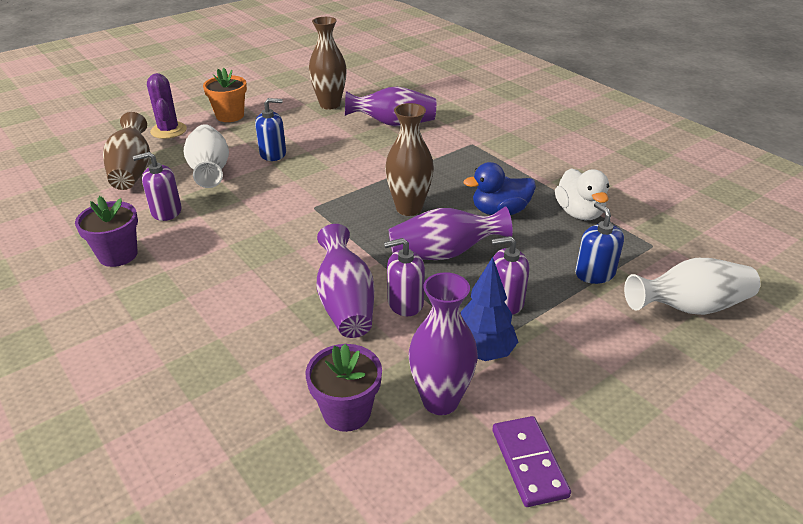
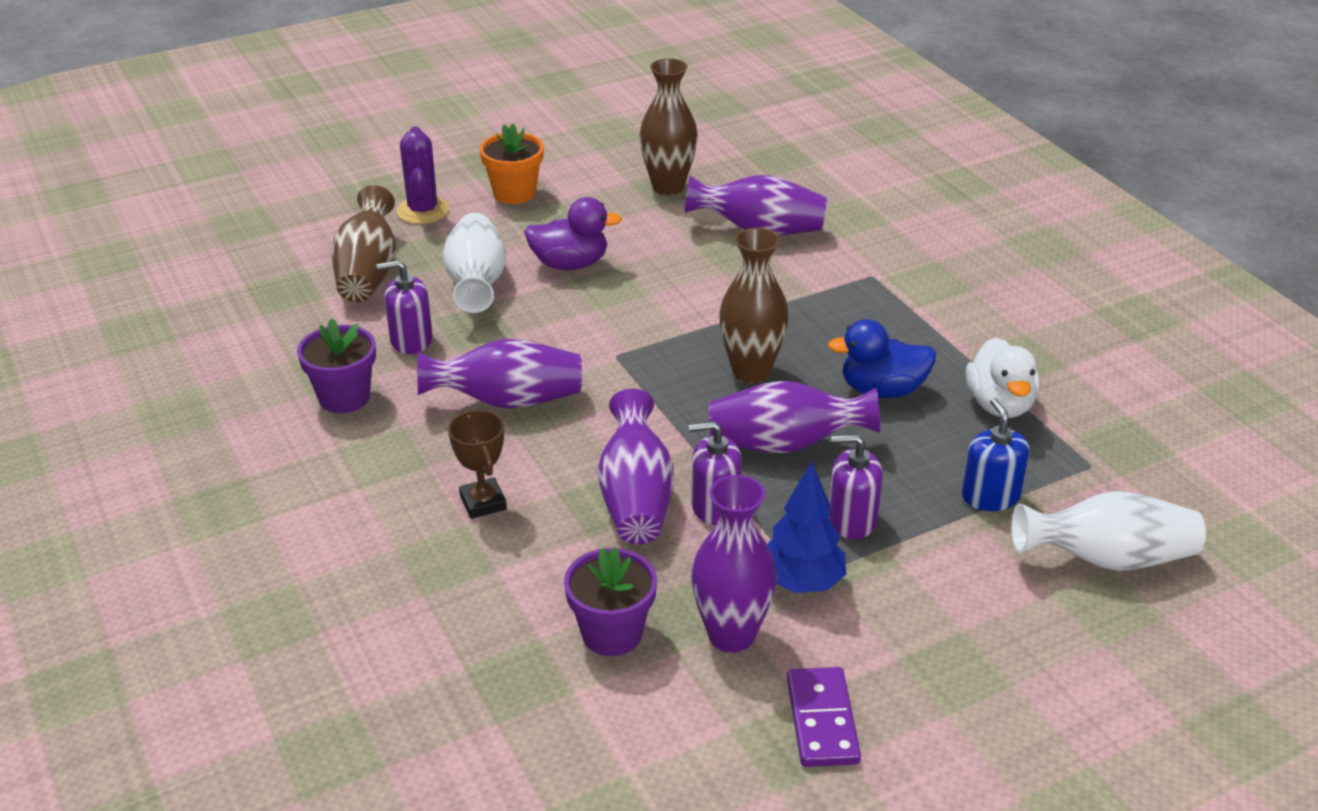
camera: 10 degrees right, 0 degrees up
blue soap dispenser [255,98,286,161] -> purple duck [524,197,622,270]
none -> purple vase [418,339,582,409]
none -> brown trophy [448,410,507,519]

